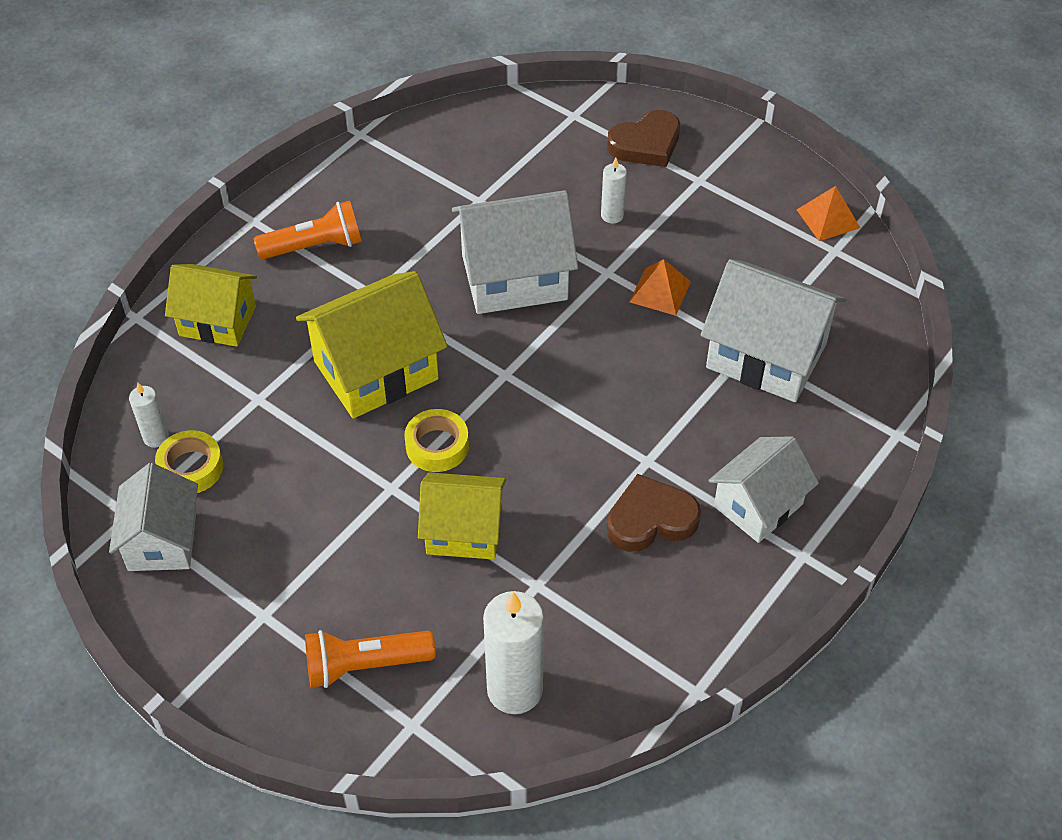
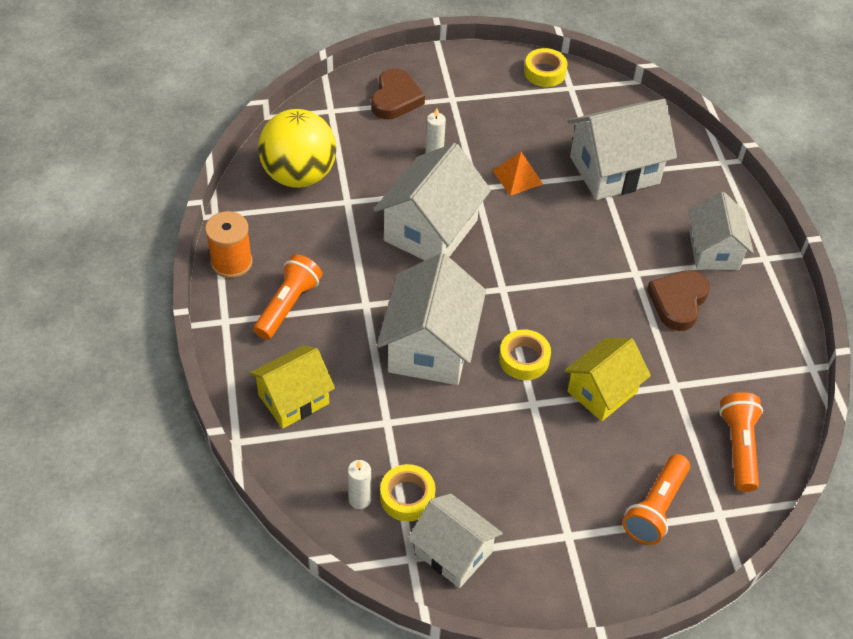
camera: 50 degrees left, 0 degrees up
yellow house [296,271,448,419] -> white house [377,253,486,385]
white candle [483,591,544,714] -> orange flashlight [719,392,763,492]
orange pyramid [797,186,860,241] -> yellow tape [524,48,567,87]
none -> orange spool [205,211,253,278]
none -> yellow ball [258,109,336,188]

